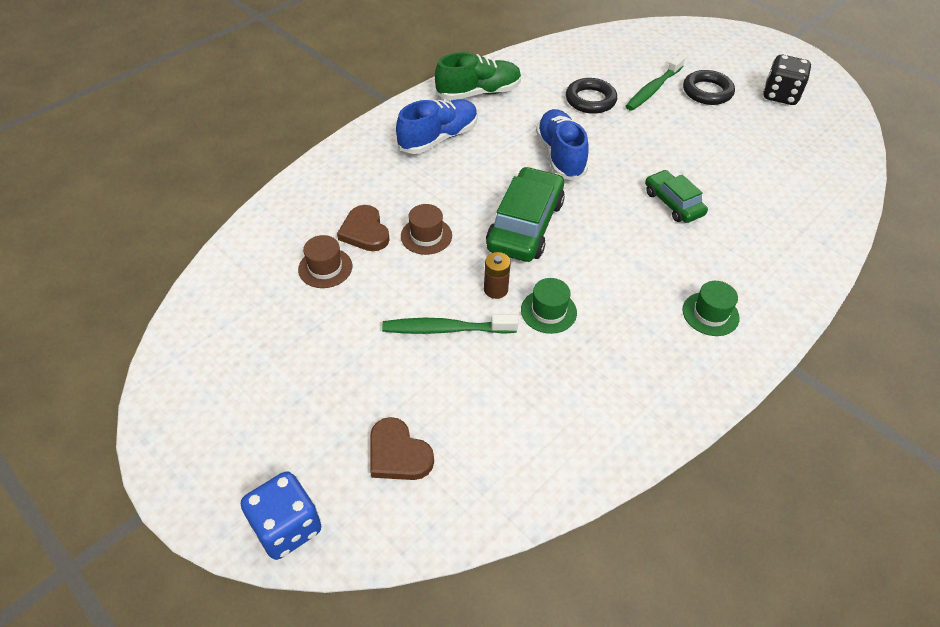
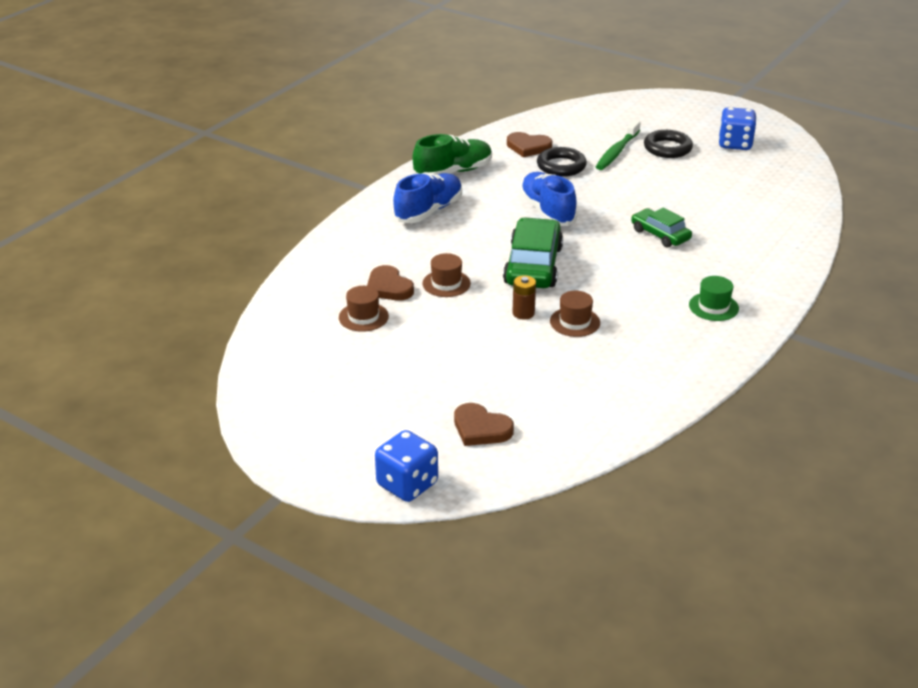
camera: 10 degrees left, 15 degrees down
green toothbrush [382,315,518,334] -> none
green hat [521,278,577,334] -> brown hat [550,291,600,337]
black dice [763,55,811,105] -> blue dice [718,107,757,150]
none -> brown heart [507,132,552,157]

